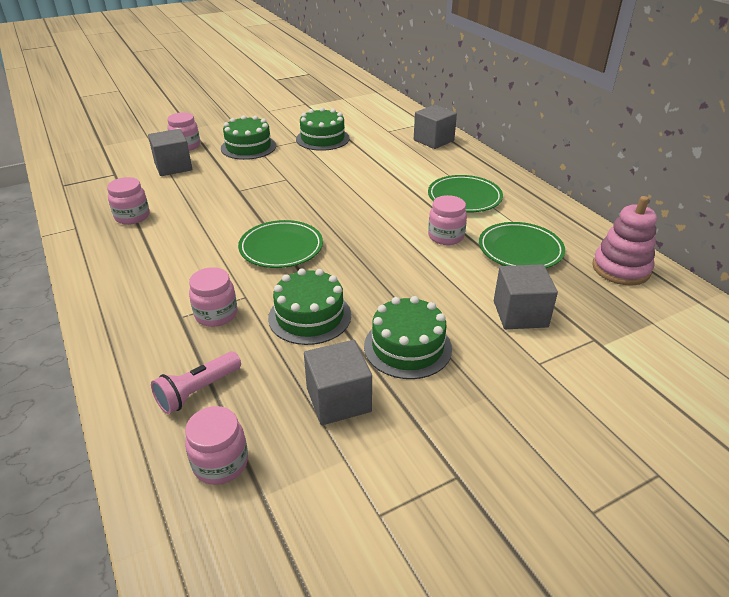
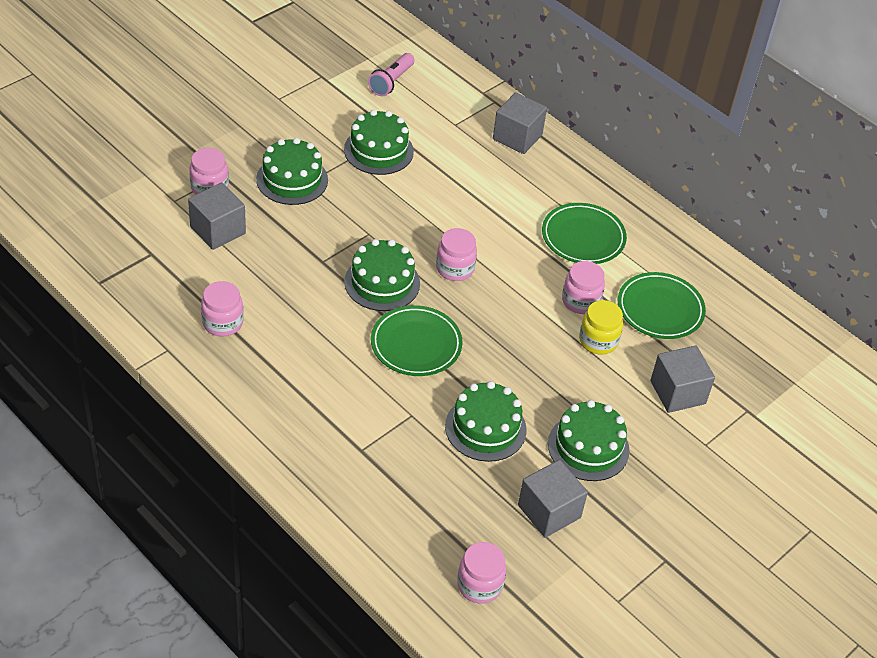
camera: 20 degrees left, 10 degrees up
pink flashlight [151,352,241,414] -> pink flashlight moved to [368,53,415,96]
pink jar [189,267,238,327] -> pink jar moved to [436,228,477,281]
pink stacking toy [592,196,657,286] -> none
none -> green cake [344,239,420,311]
none -> yellow jar [579,300,623,355]

